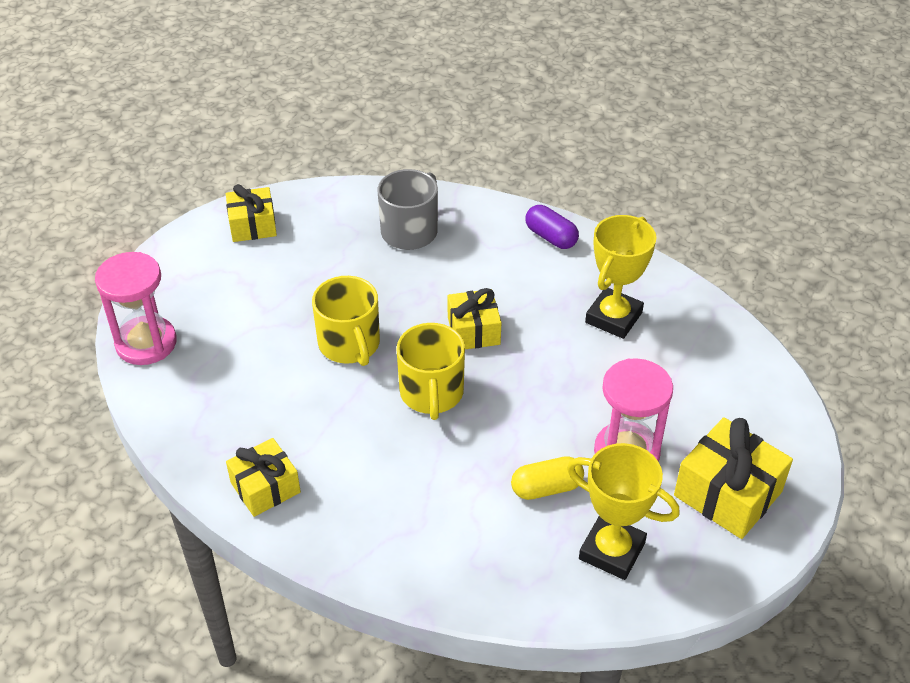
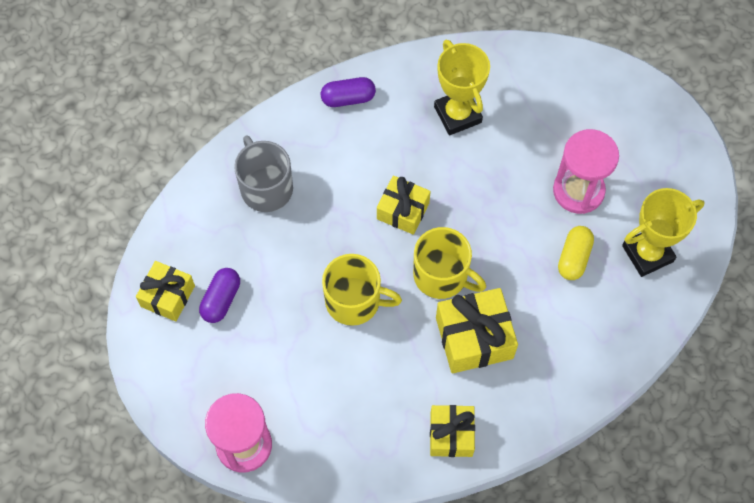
camera: 55 degrees left, 20 degrees up
yellow gift [674,417,793,539] -> yellow gift moved to [436,288,518,373]
none -> purple capsule [199,268,240,323]

